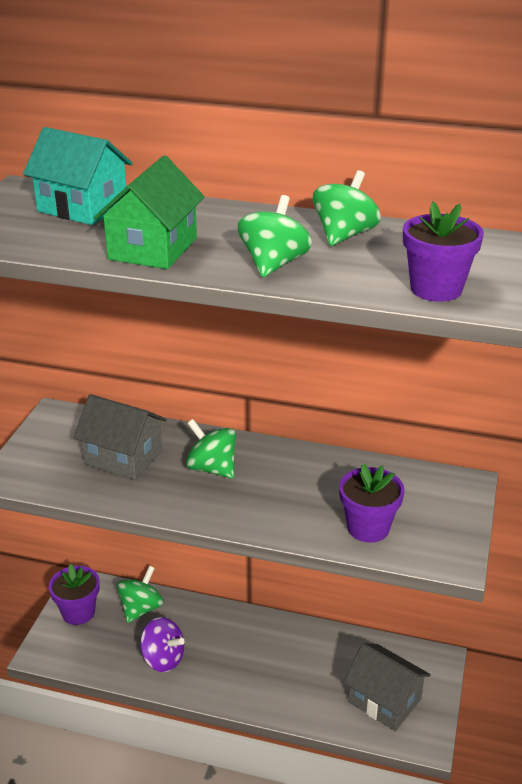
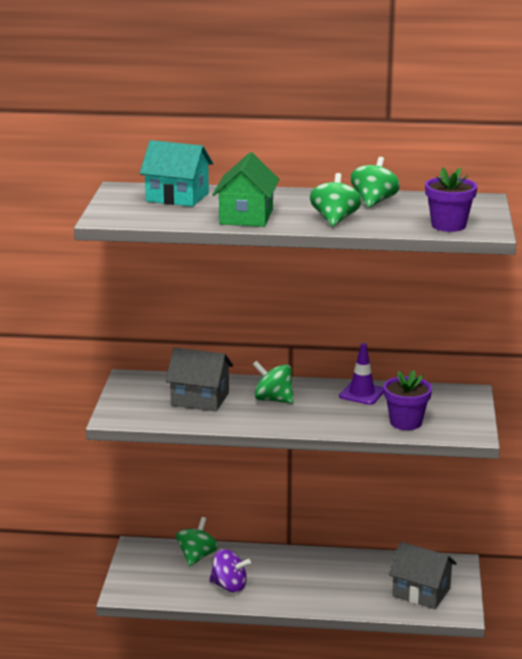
camera: 10 degrees left, 10 degrees down
purple flower pot [49,564,100,625] -> none
none -> purple traffic cone [339,343,384,405]

